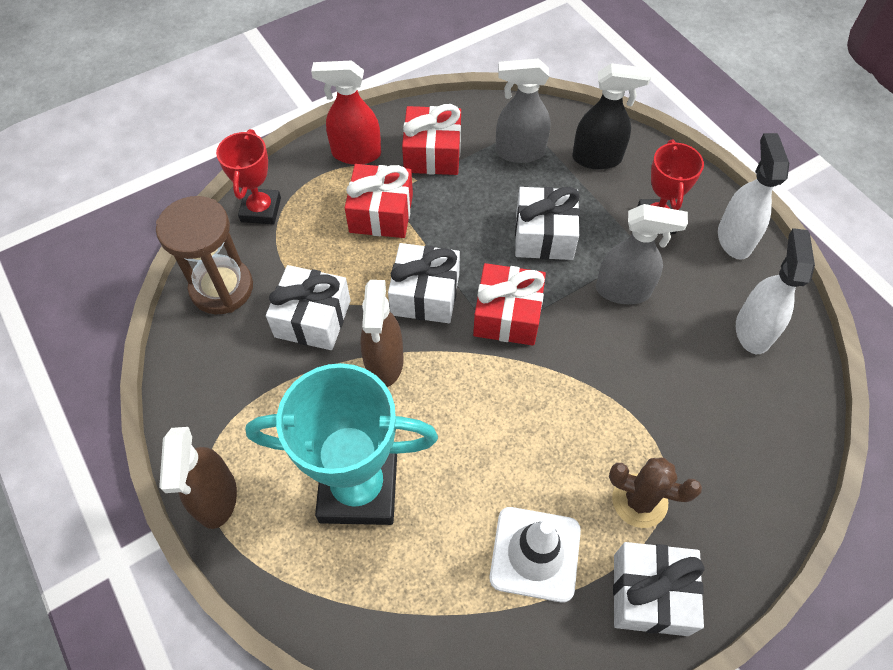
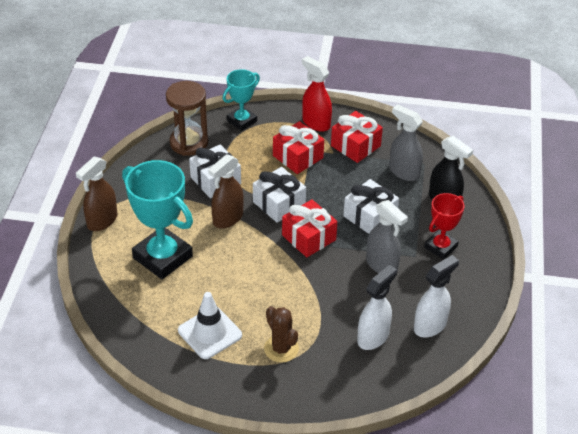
camera: 40 degrees right, 15 degrees down
red trophy [216,129,281,225] -> turquoise trophy [223,69,260,131]
white gift [613,542,705,636] -> none
white spray bottle [718,133,789,260] -> white spray bottle moved to [357,265,397,350]

